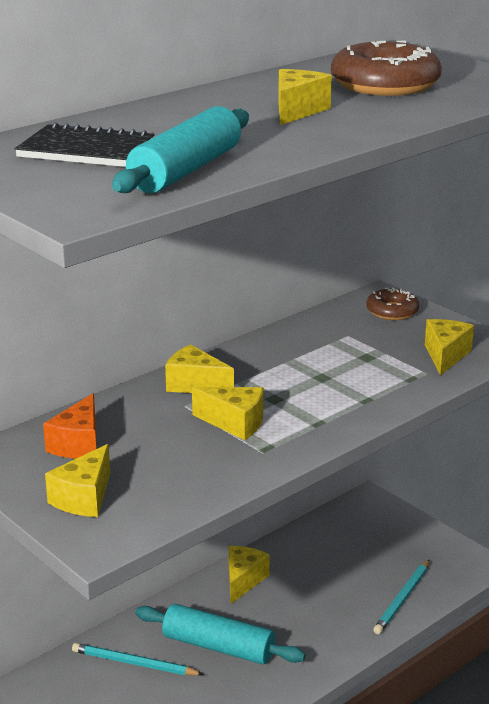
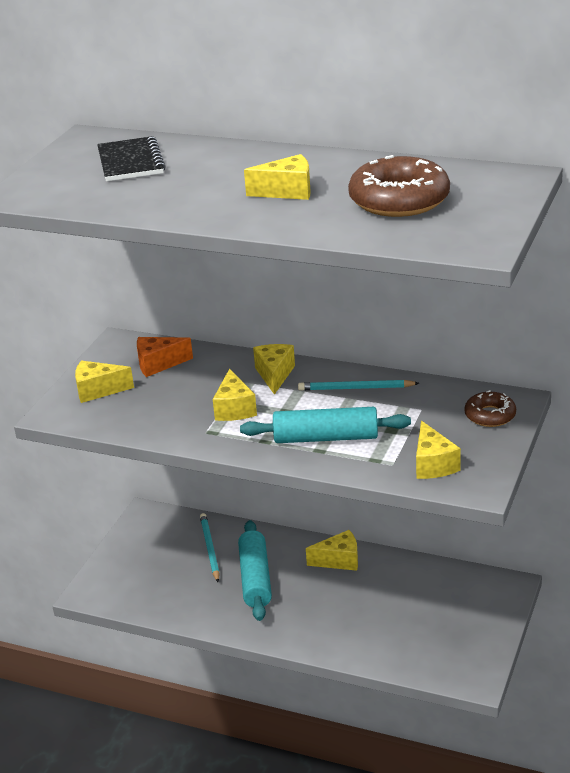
camera: 65 degrees right, 5 degrees up
turquoise rolling pin [112,106,249,193] -> turquoise rolling pin moved to [240,407,411,443]
turquoise pencil [373,560,429,634] -> turquoise pencil moved to [298,380,419,391]
yellow cheese [425,319,474,375] -> yellow cheese turned 90 degrees clockwise [416,421,461,479]

